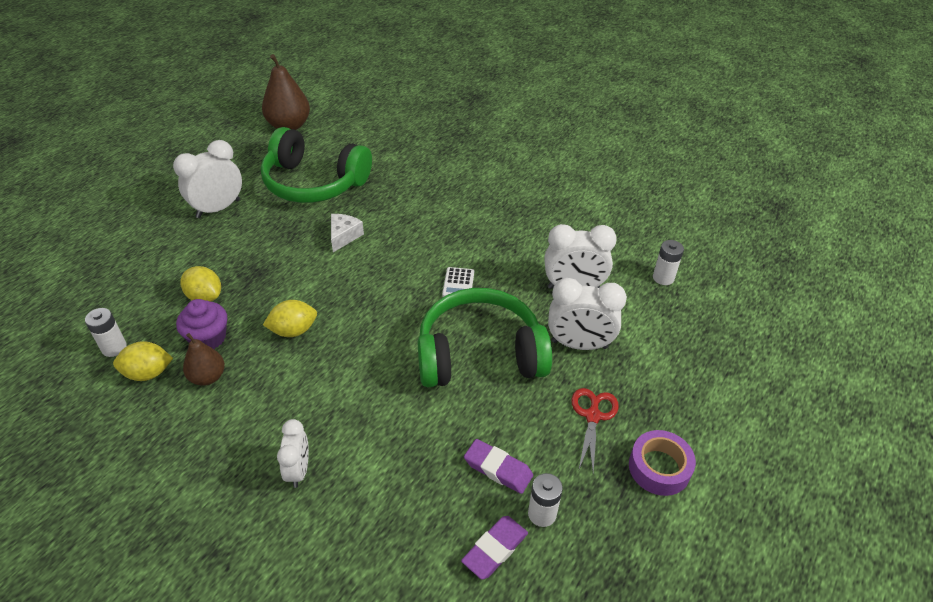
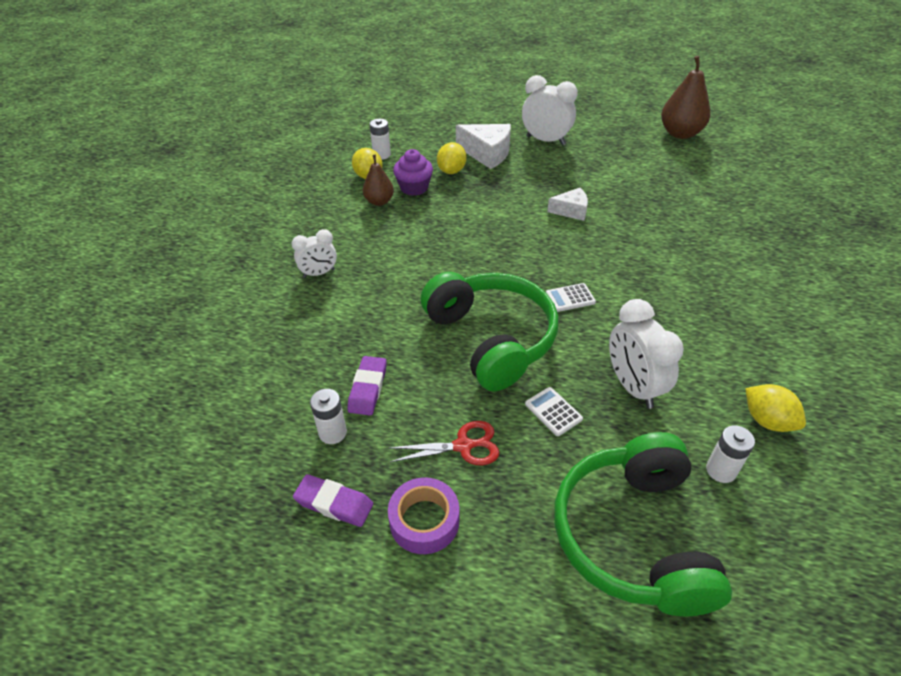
camera: 70 degrees right, 0 degrees up
green headphones [261,127,372,203] -> green headphones moved to [554,432,732,616]
yellow lemon [263,300,317,337] -> yellow lemon moved to [745,384,806,432]
purple eraser [461,516,528,580] -> purple eraser moved to [293,474,373,527]
white clock [548,278,627,350] -> white calculator [525,387,583,436]
none -> white cheese [456,124,511,169]

